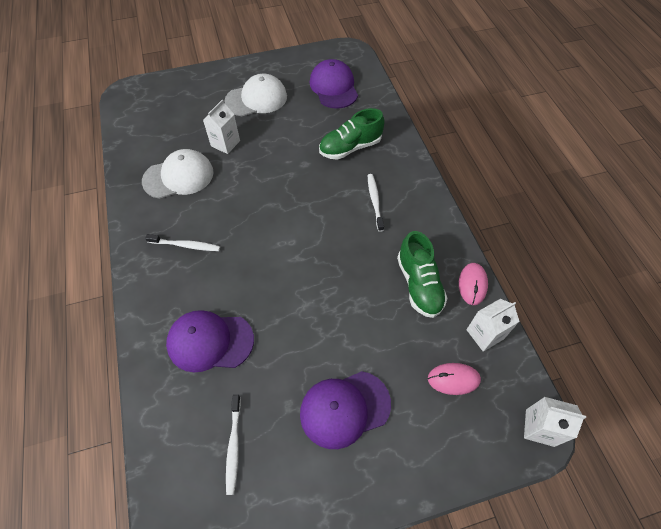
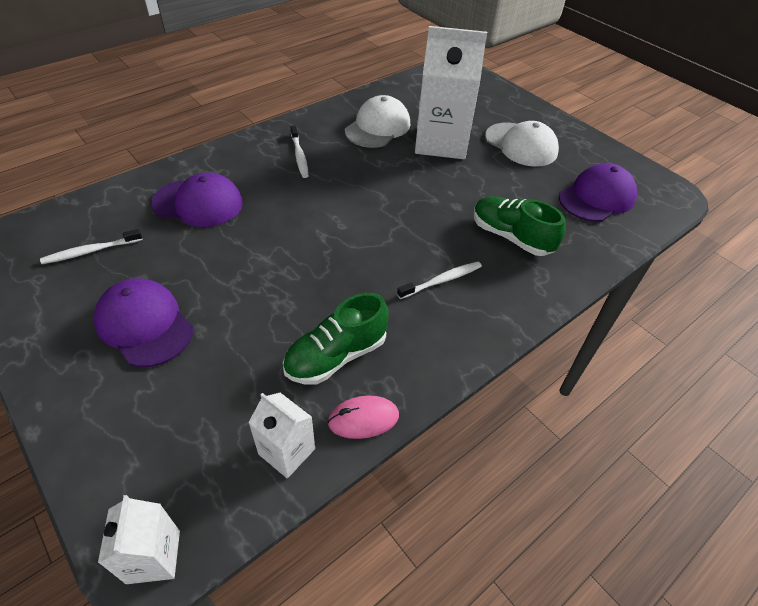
camera: 65 degrees right, 10 degrees down
white cap [142,149,214,199] -> white cap turned 105 degrees counterclockwise [345,95,410,148]
purple cap [166,310,254,373] -> purple cap turned 120 degrees clockwise [151,173,243,227]
white carton [203,99,240,154] -> white carton [415,26,487,159], size x2.03
pink mouse [428,363,481,395] -> none

